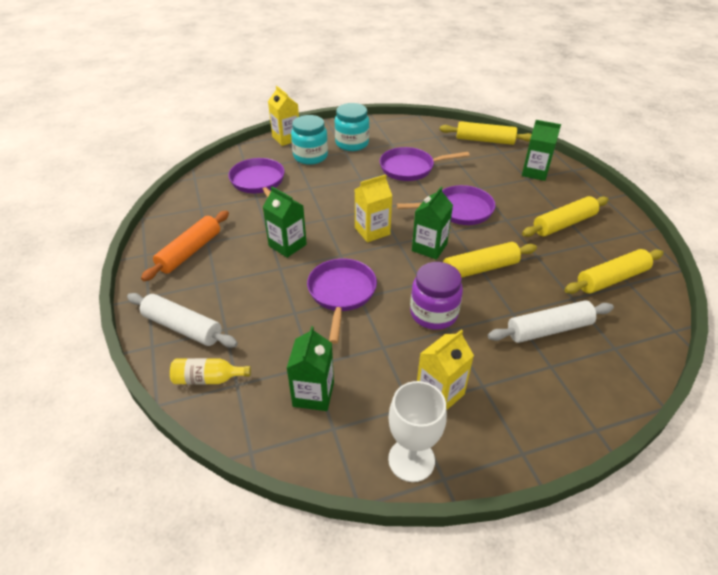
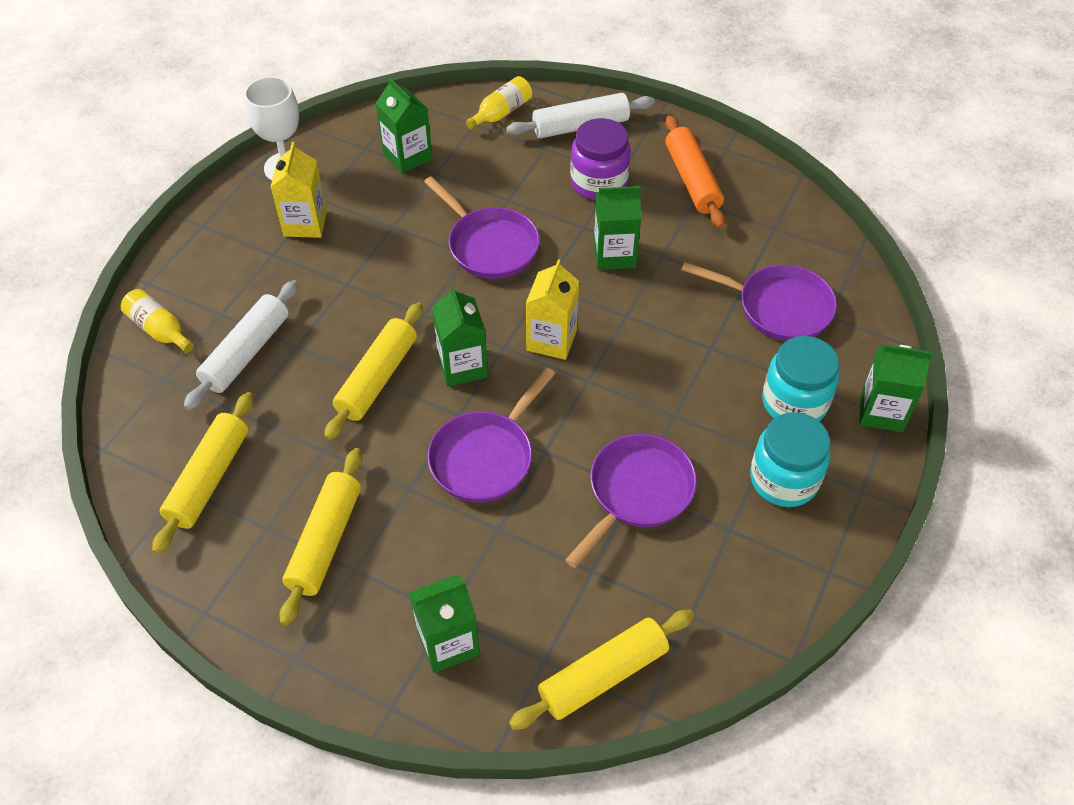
camera: 135 degrees right, 10 degrees up
yellow carton [268,86,299,146] -> green carton [859,344,933,432]
purple jar [410,262,463,330] -> purple jar moved to [570,118,631,200]
none -> yellow bottle [121,289,194,353]

